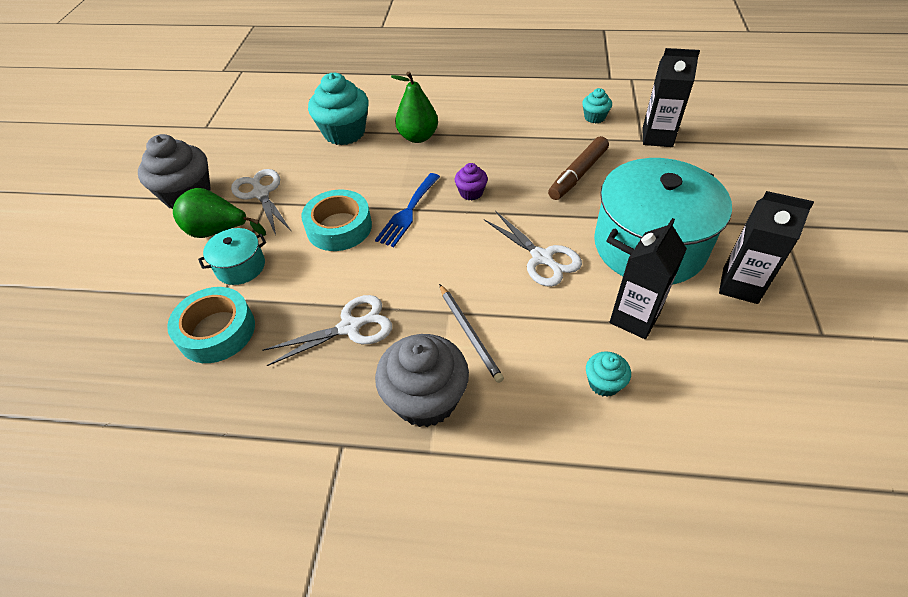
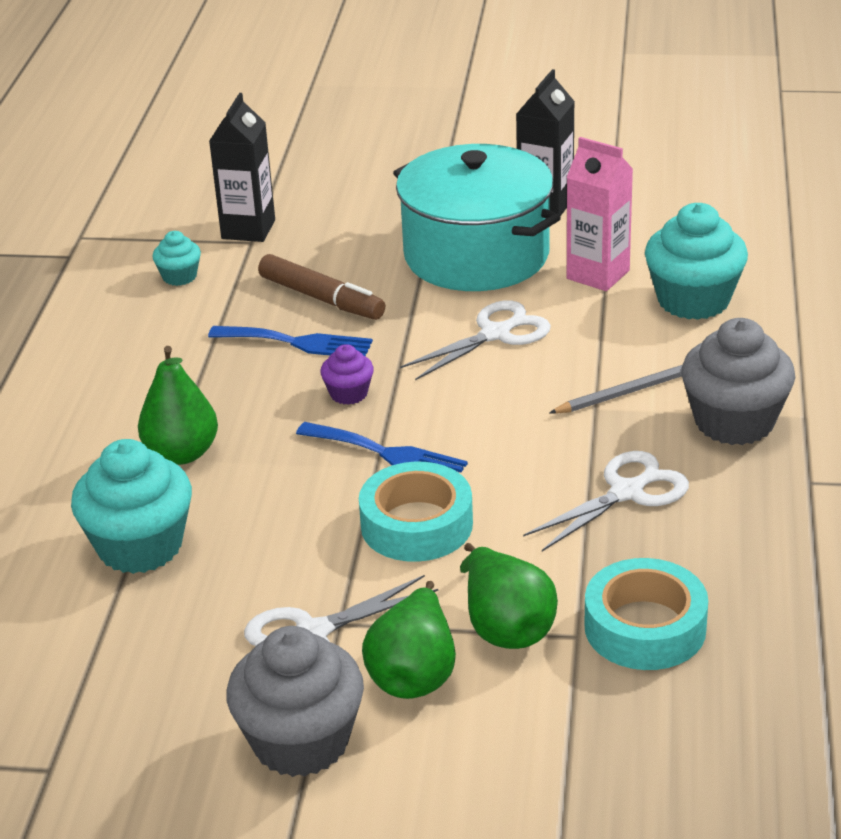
camera: 90 degrees left, 15 degrees down
turquoise pot [198,228,266,285] -> green pear [460,543,558,649]
white scissors [262,295,392,366] -> white scissors turned 75 degrees clockwise [523,451,689,551]
turquoise cupcake [586,351,631,397] -> turquoise cupcake [645,203,748,320], size x2.01
black carton [610,218,687,339] -> pink carton [567,137,633,291]
none -> blue fork [208,326,373,357]

